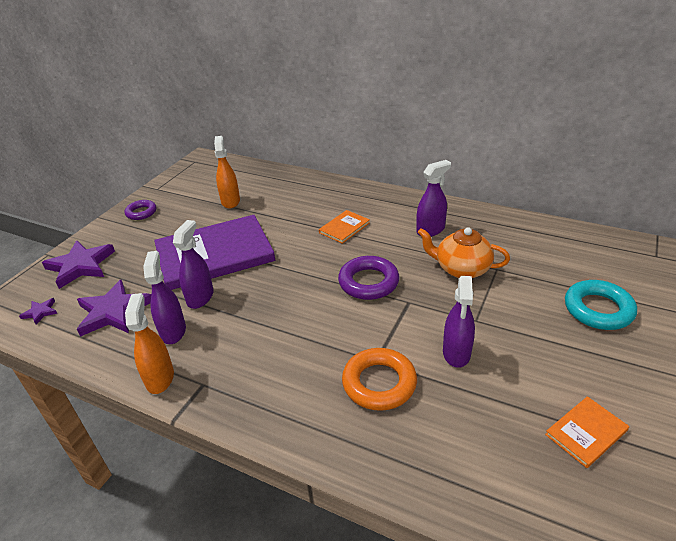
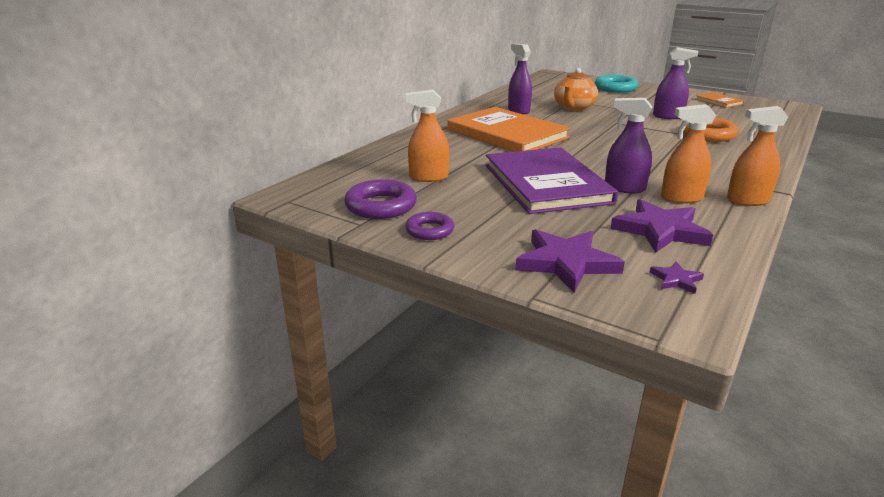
camera: 85 degrees left, 10 degrees down
purple spray bottle [143,251,186,344] -> orange spray bottle [661,104,716,203]
orange book [319,210,370,244] -> orange book [447,107,571,152], size x2.31
purple ring [338,256,399,300] -> purple ring moved to [344,179,417,219]

